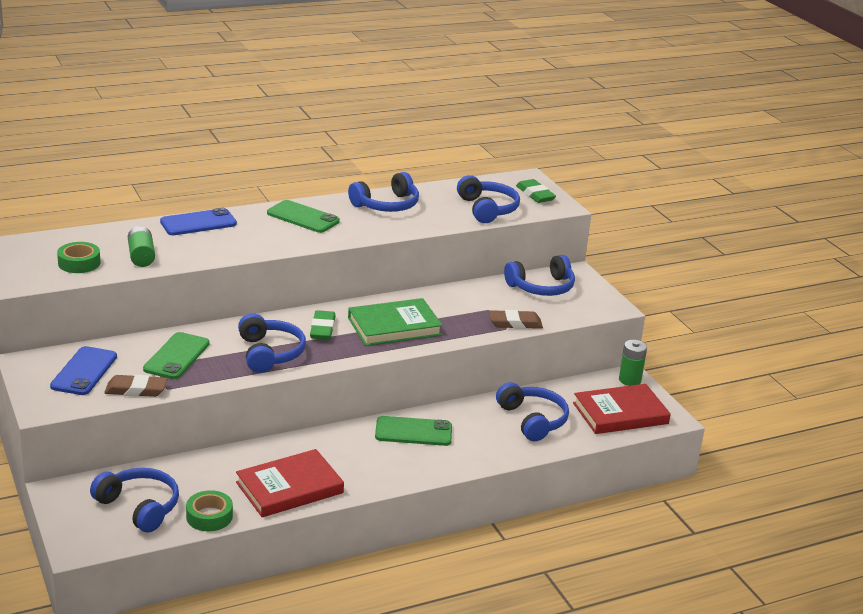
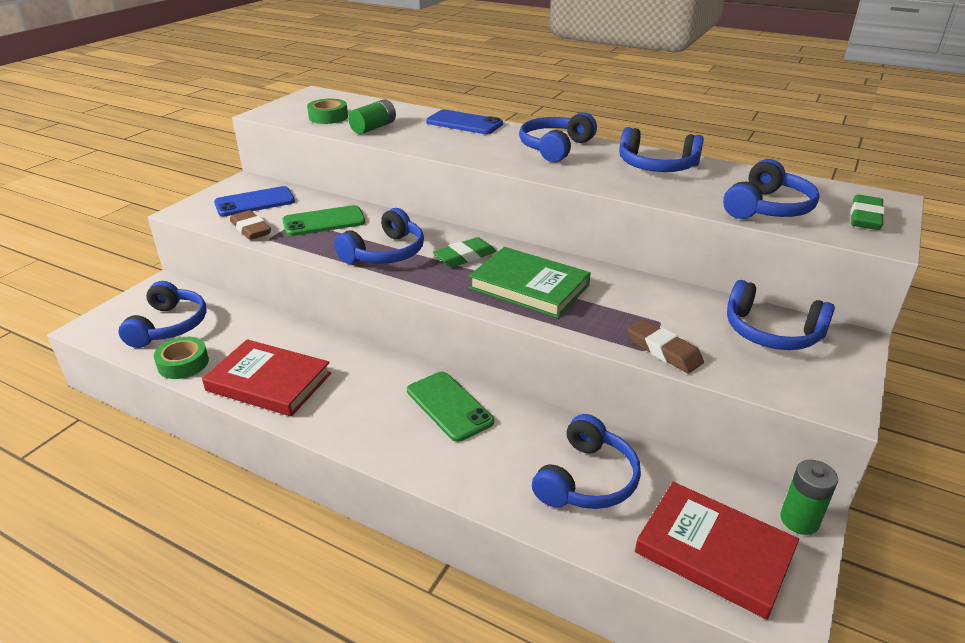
camera: 55 degrees right, 5 degrees up
green phone [267,200,340,233] -> blue headphones [519,112,597,162]

